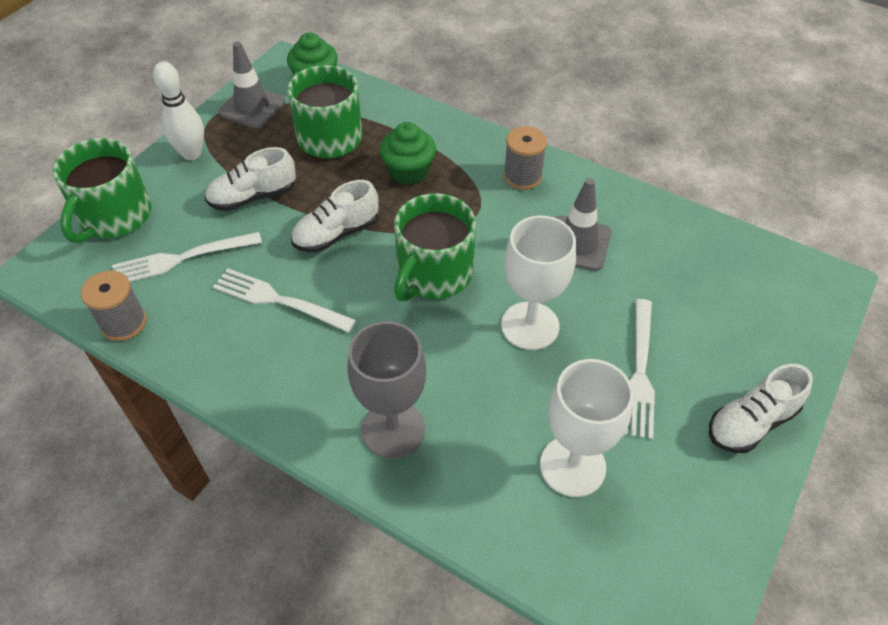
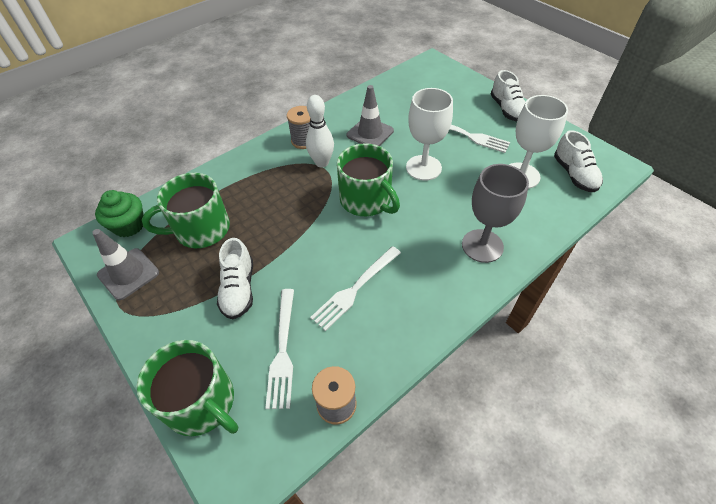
camera: 70 degrees left, 0 degrees up
white bowling pin [153,61,204,160] -> white bowling pin moved to [306,95,334,167]
white shoe [291,180,379,253] -> white shoe moved to [554,130,603,192]
green cupcake [380,122,436,185] -> none

